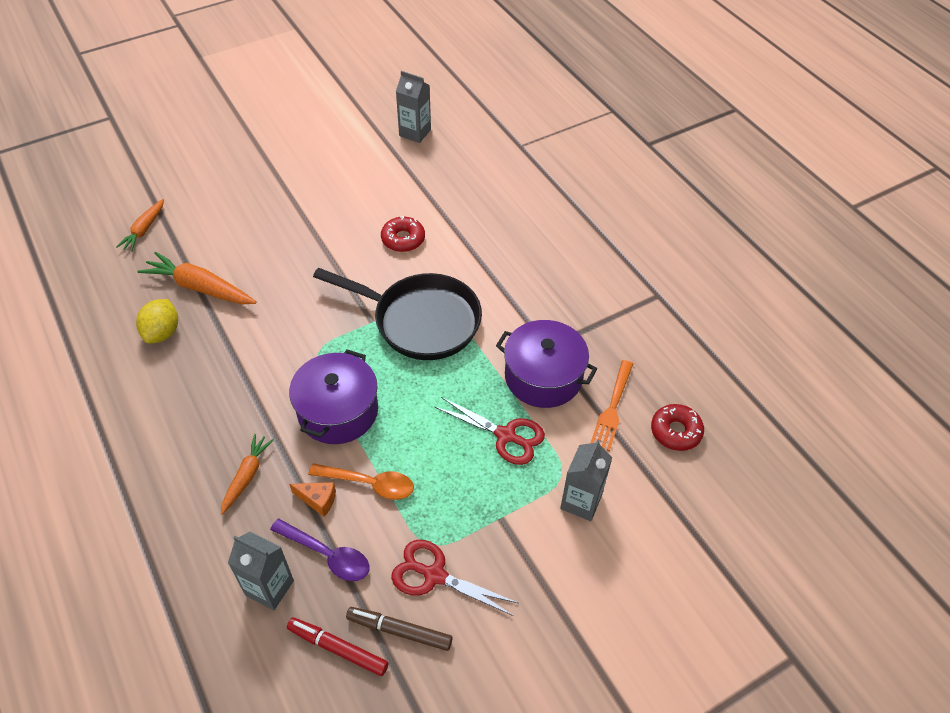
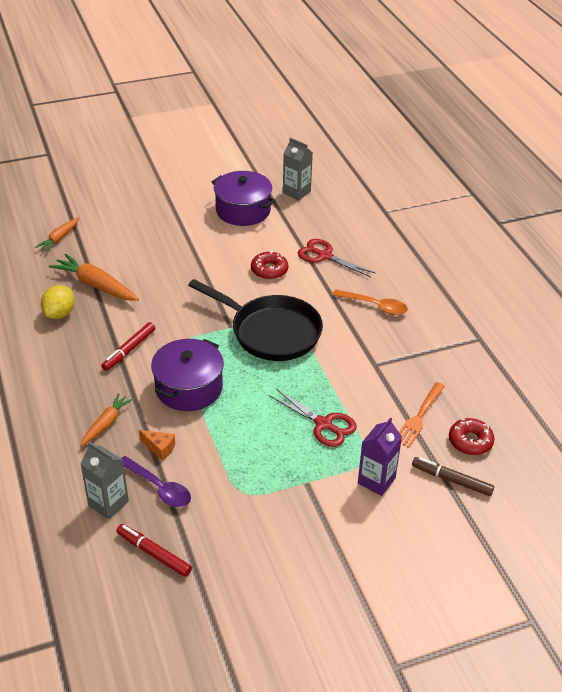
camera: 10 degrees right, 10 degrees down
orange spoon [308,463,414,500] -> orange spoon moved to [332,289,408,315]
brown marker [346,607,453,651] -> brown marker moved to [412,457,494,496]
red scissors [391,540,518,616] -> red scissors moved to [298,239,376,277]
purple pot [496,320,597,408] -> purple pot moved to [212,171,275,226]
grey carton [560,439,612,521] -> purple carton [358,417,402,496]
none -> red marker [101,322,155,371]

